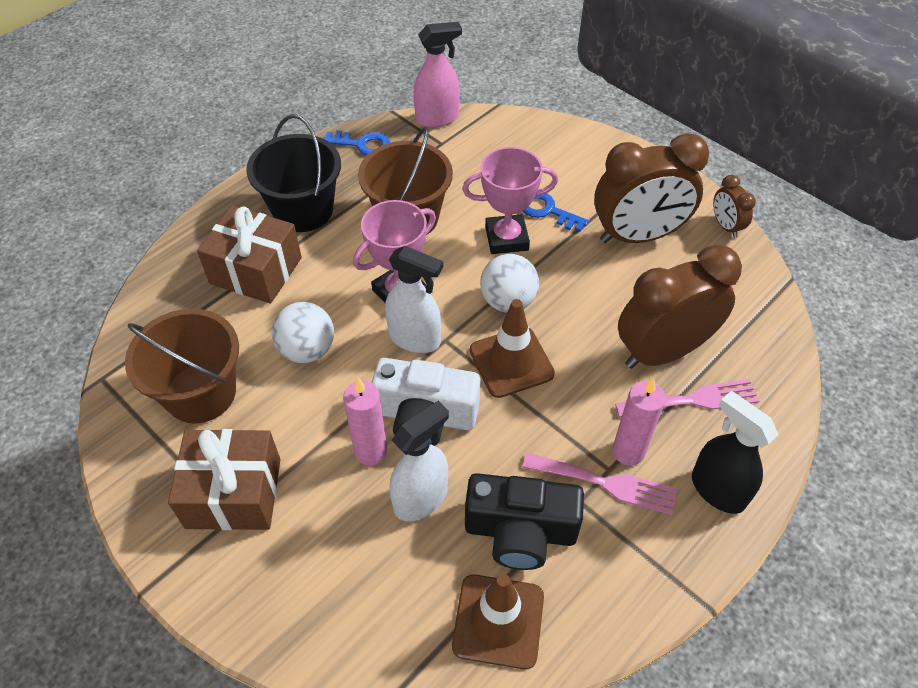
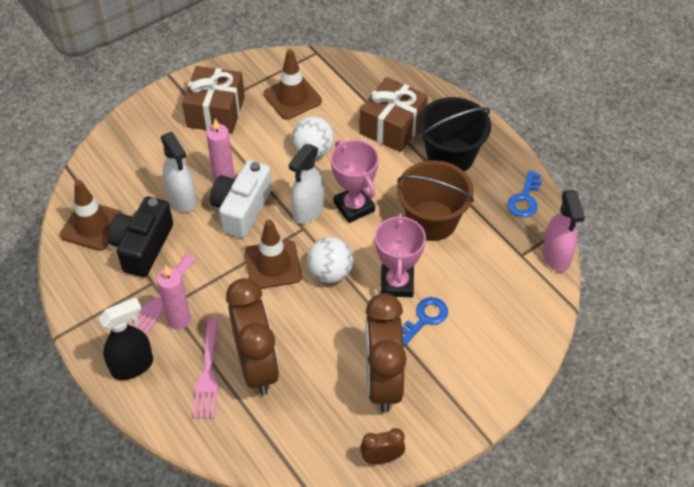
camera: 100 degrees right, 0 degrees up
brown bucket [125,309,239,424] -> brown traffic cone [264,49,322,120]

